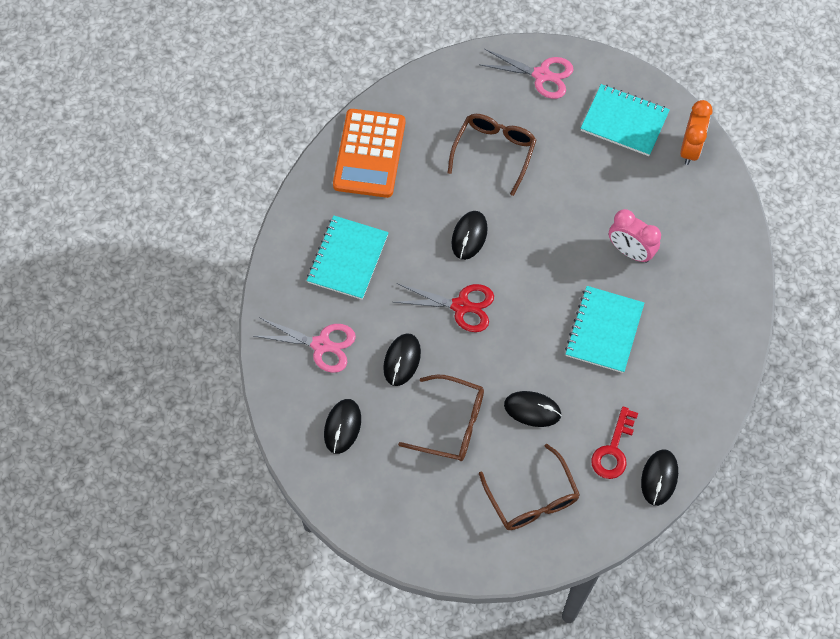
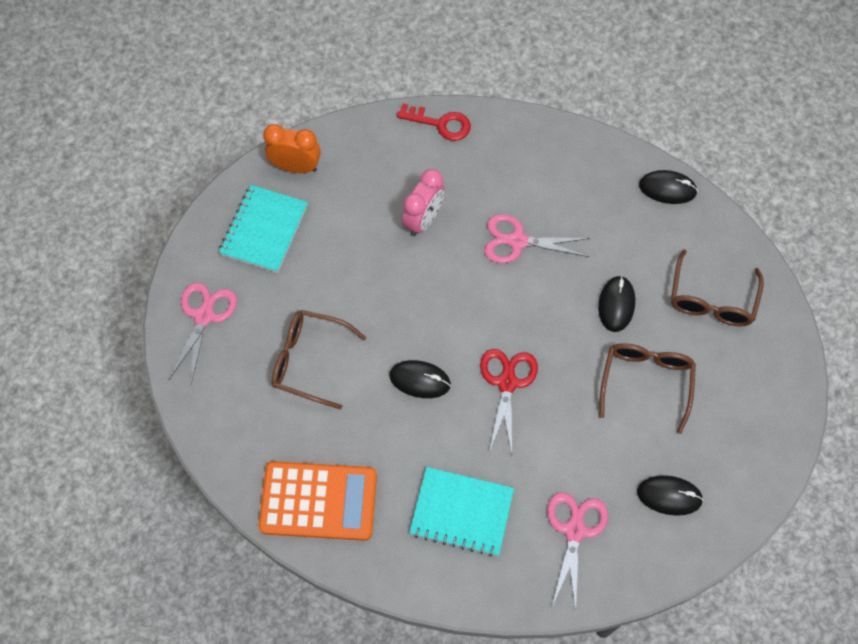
camera: 95 degrees left, 0 degrees up
black mouse [383,333,421,386] -> none
brown glasses [479,444,580,530] -> brown glasses turned 135 degrees clockwise [671,249,764,326]
turquoise notebook [565,286,644,373] -> pink scissors [484,214,590,263]
red key [591,406,638,479] -> red key moved to [397,103,471,141]

